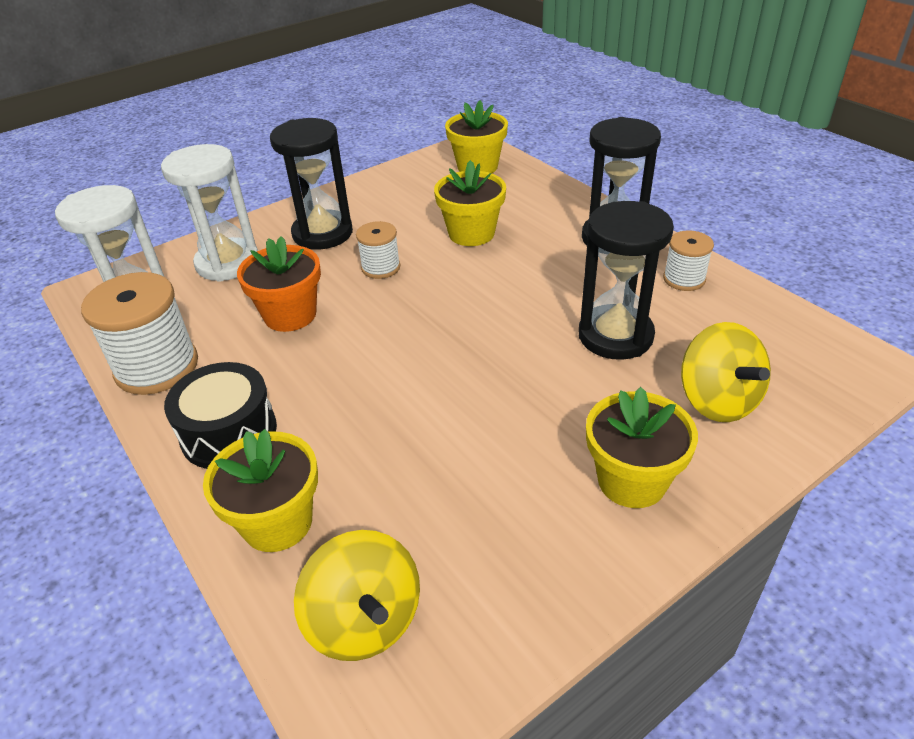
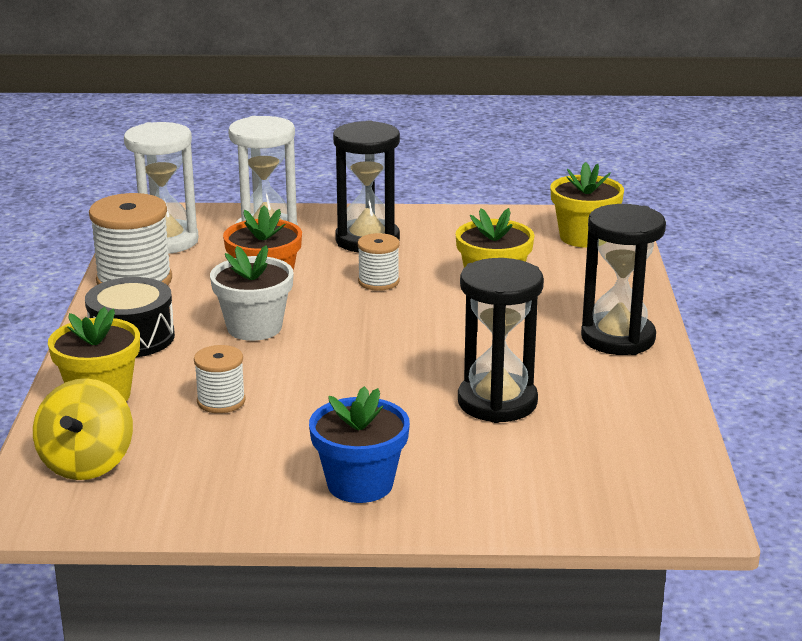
camera: 35 degrees right, 15 degrees down
yellow flower pot [586,387,698,508] -> blue flower pot [309,386,410,503]
white spool [663,230,714,291] -> white spool moved to [194,345,246,413]
yellow spinning top [681,322,771,422] -> none
none -> white flower pot [210,245,294,341]

